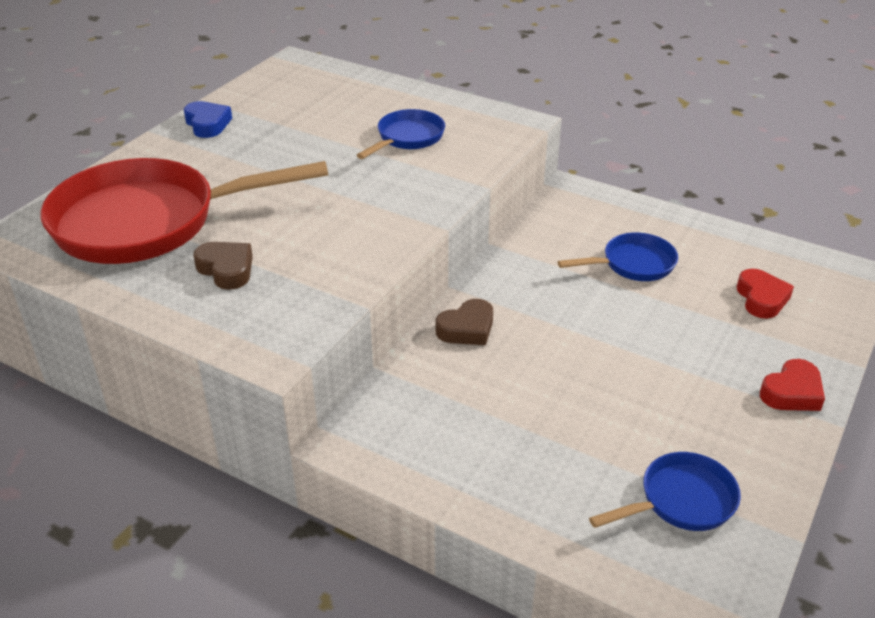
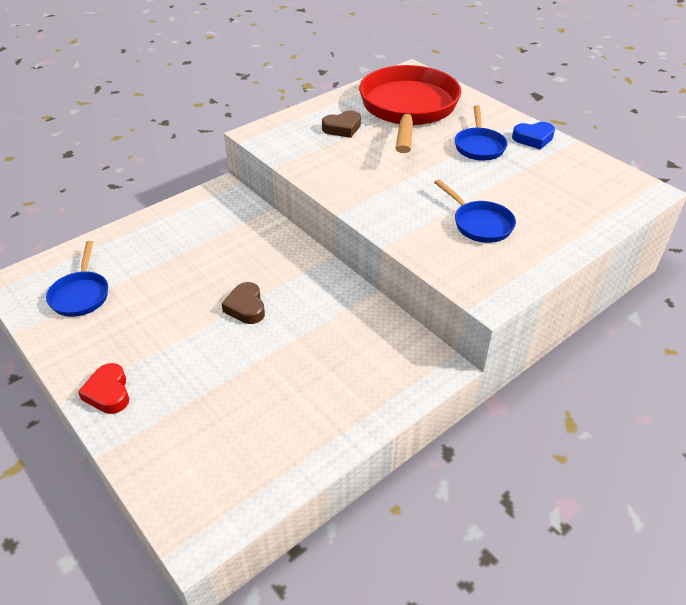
camera: 110 degrees right, 5 degrees up
brown heart [436,299,493,345] -> brown heart moved to [221,282,265,324]
blue pan [558,233,678,281] -> blue pan moved to [455,105,508,161]
red heart [737,269,794,319] -> none

